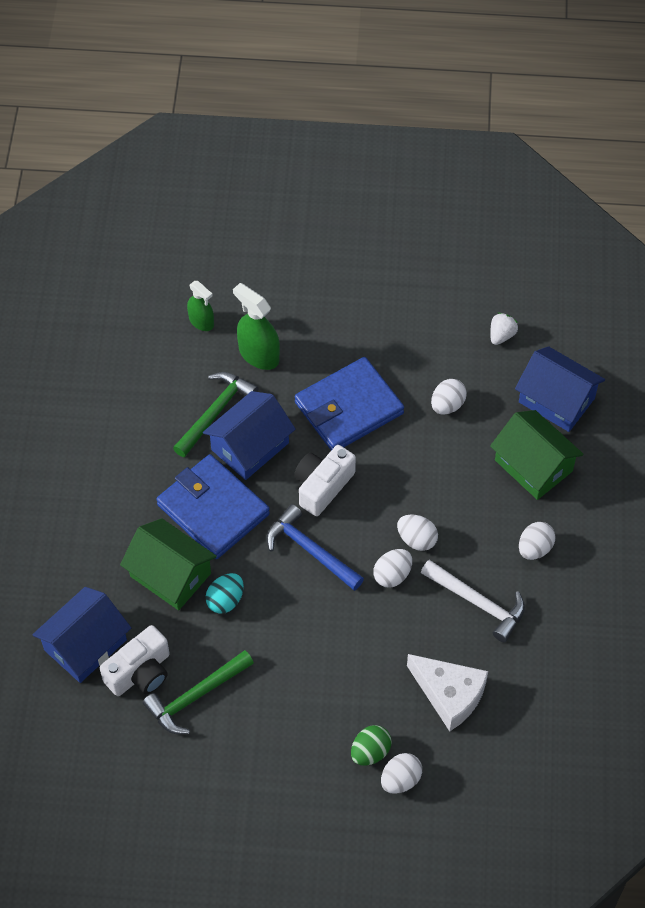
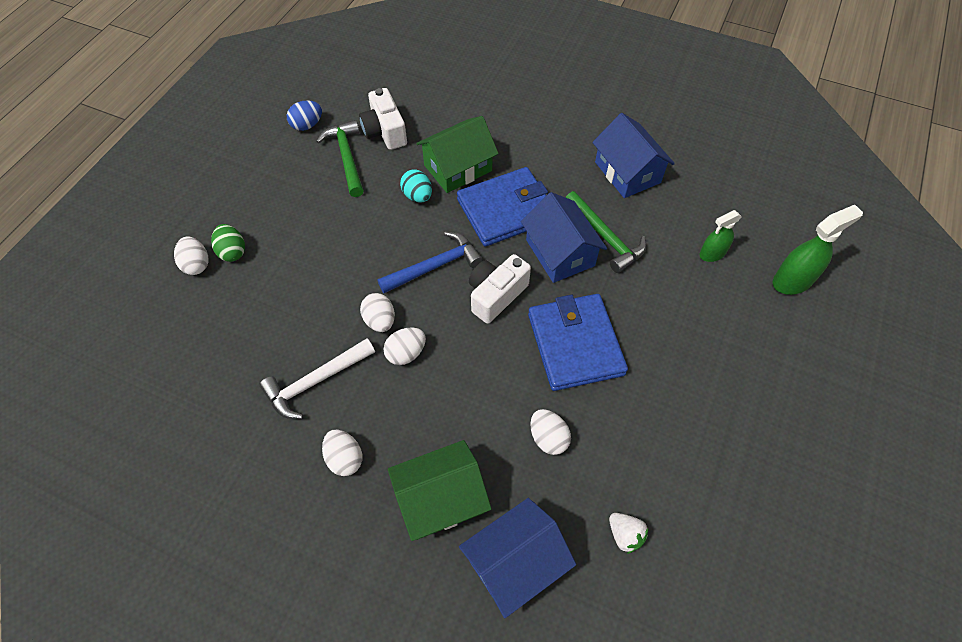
camera: 110 degrees right, 0 degrees up
blue house [32,587,131,683] -> blue house moved to [592,113,675,198]
green spray bottle [233,283,280,370] -> green spray bottle moved to [773,205,863,295]
white camera [294,445,356,516] -> white camera turned 105 degrees counterclockwise [469,254,531,324]
white cheese [407,654,488,731] -> none
none -> blue egg [287,100,322,131]

